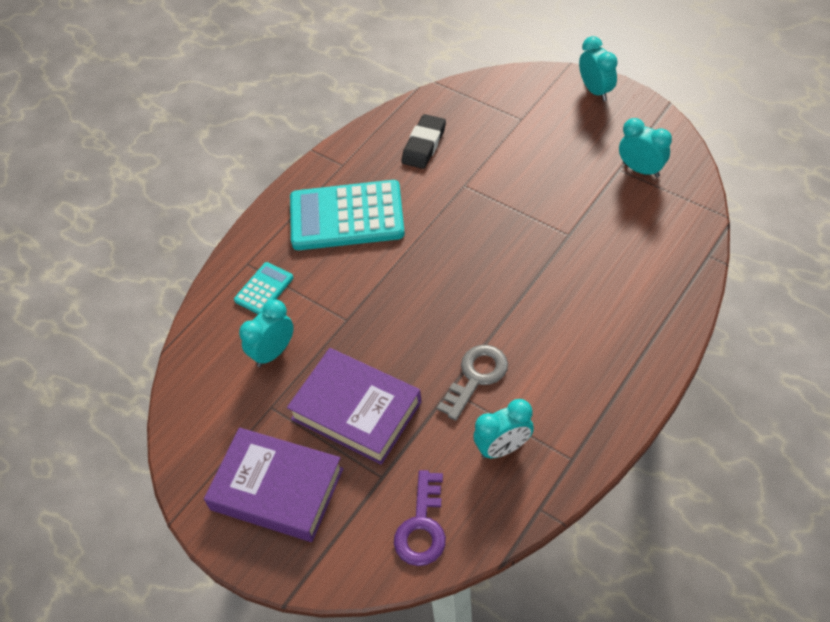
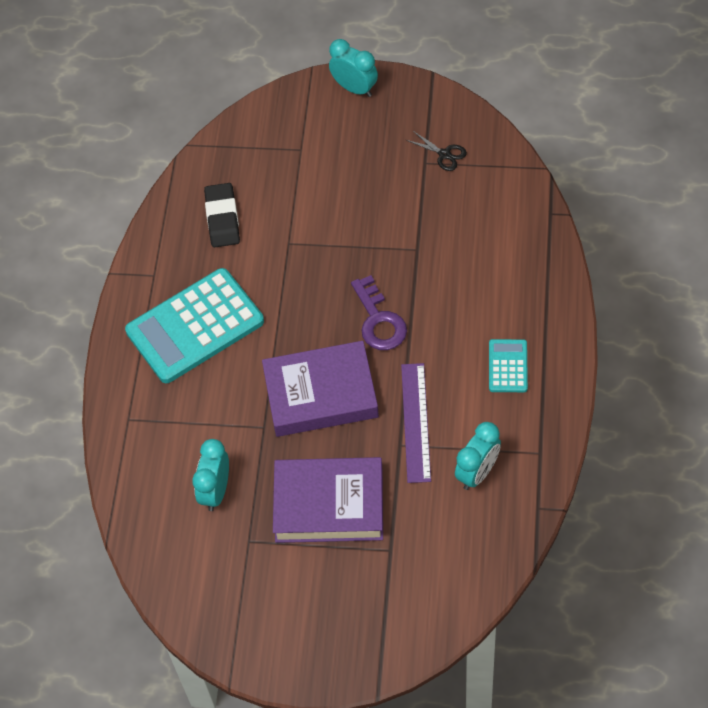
camera: 30 degrees left, 5 degrees up
purple book [204,428,344,542] -> purple book moved to [262,341,379,437]
turquoise calculator [234,262,293,315] -> turquoise calculator moved to [489,339,528,392]
purple key [394,470,446,566] -> purple key moved to [351,275,407,350]
grey key [437,345,508,421] -> purple ruler [401,363,431,483]
turquoise clock [619,118,672,178] -> black scissors [406,131,467,171]

